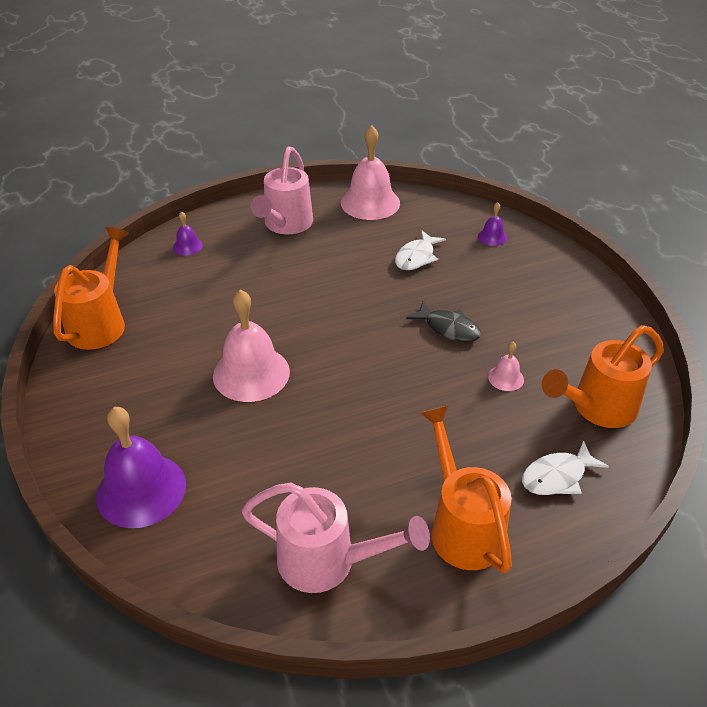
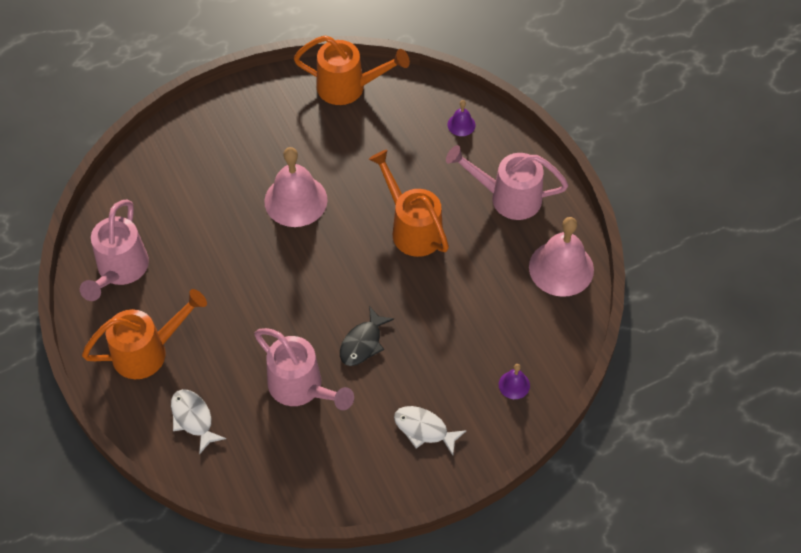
camera: 85 degrees right, 15 degrees up
purple bell [96,406,186,528] -> none
white fish [395,230,446,270] -> white fish moved to [394,406,467,455]
pink bell [488,342,524,391] -> pink watering can [254,328,354,410]
orange watering can [542,325,664,428] -> orange watering can moved to [369,150,449,257]

